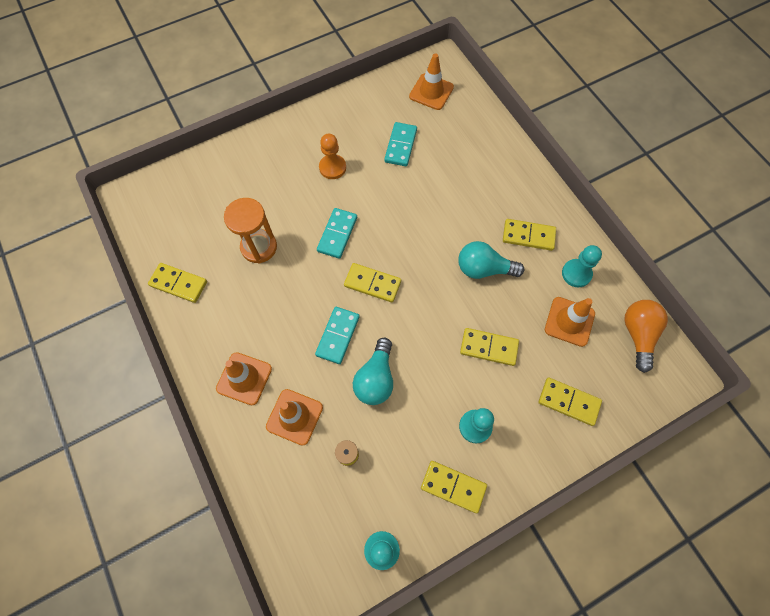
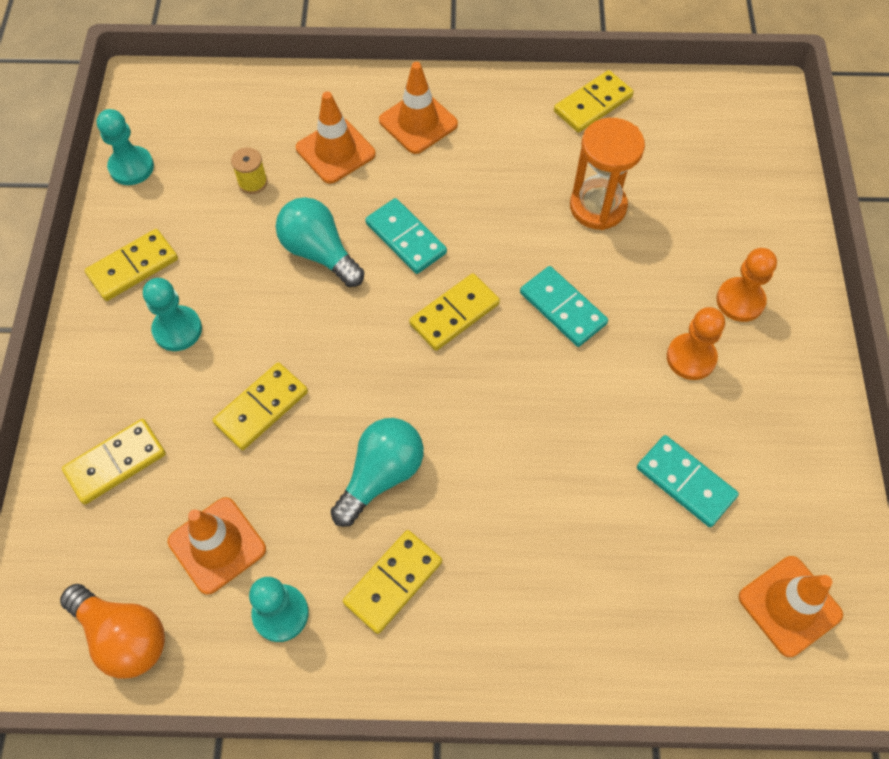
camera: 120 degrees right, 5 degrees down
none -> orange pawn [716,248,777,322]

